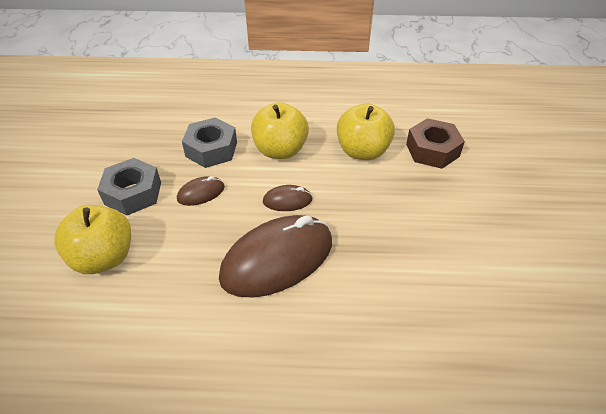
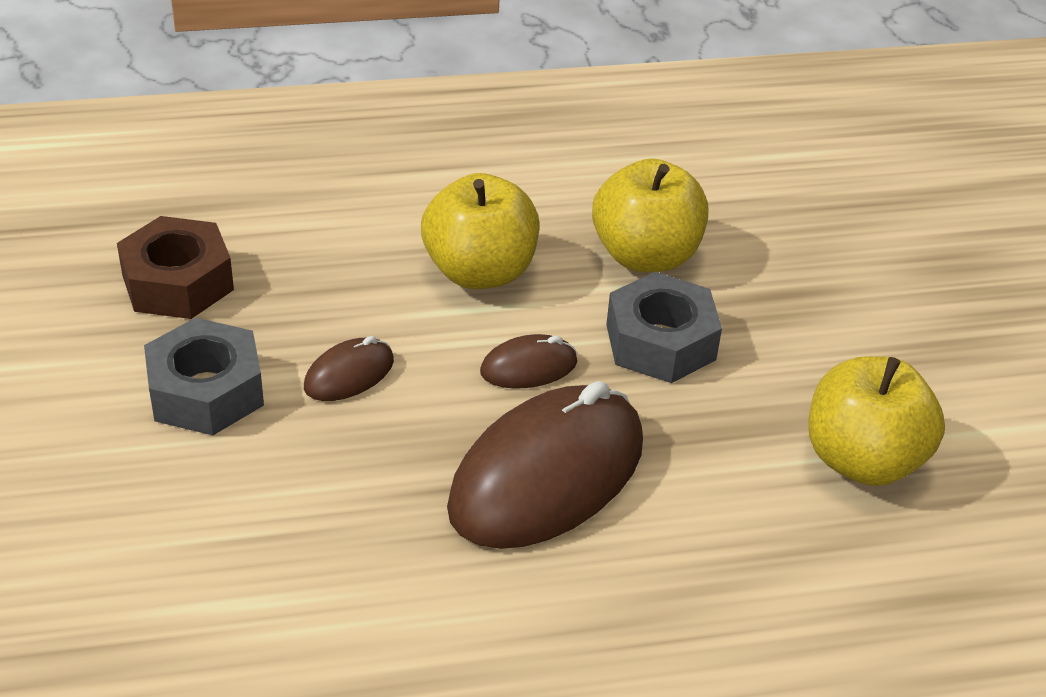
camera: 15 degrees left, 5 degrees down
yellow apple [54,205,131,274] -> yellow apple moved to [808,356,945,486]
grey nut [182,118,237,168] -> grey nut moved to [606,272,722,383]
brown nut [406,118,465,169] -> brown nut moved to [117,216,234,319]

